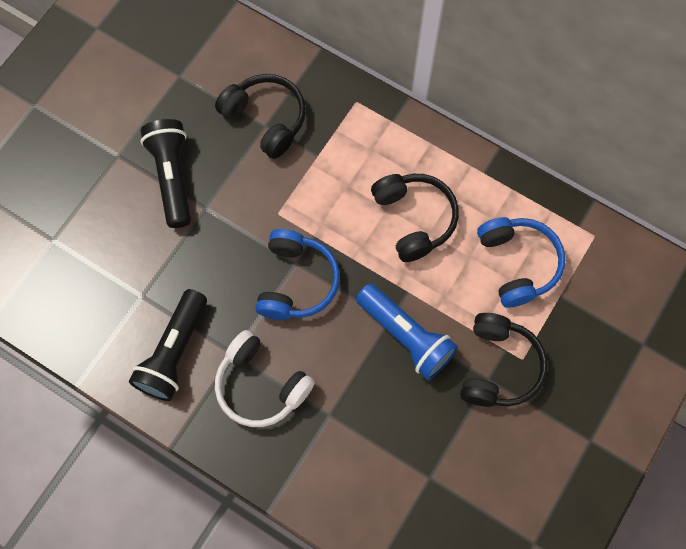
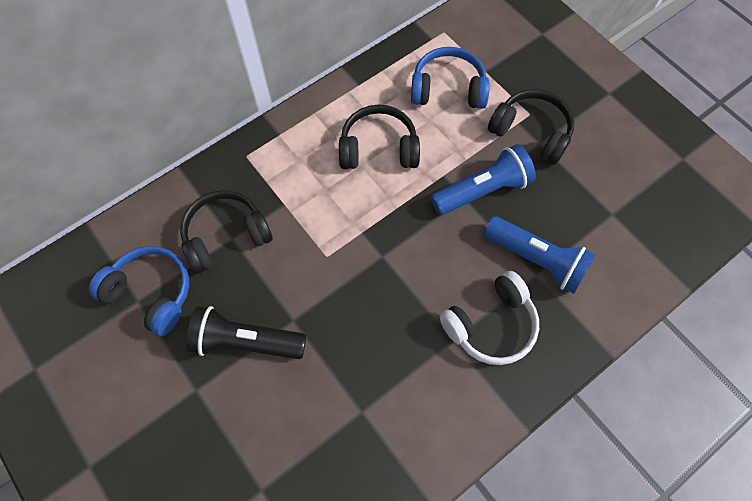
camera: 70 degrees left, 5 degrees down
black flashlight [129,289,207,401] -> none
blue headphones [255,229,340,320] -> blue headphones moved to [89,246,189,336]
none -> blue flashlight [484,216,595,294]

